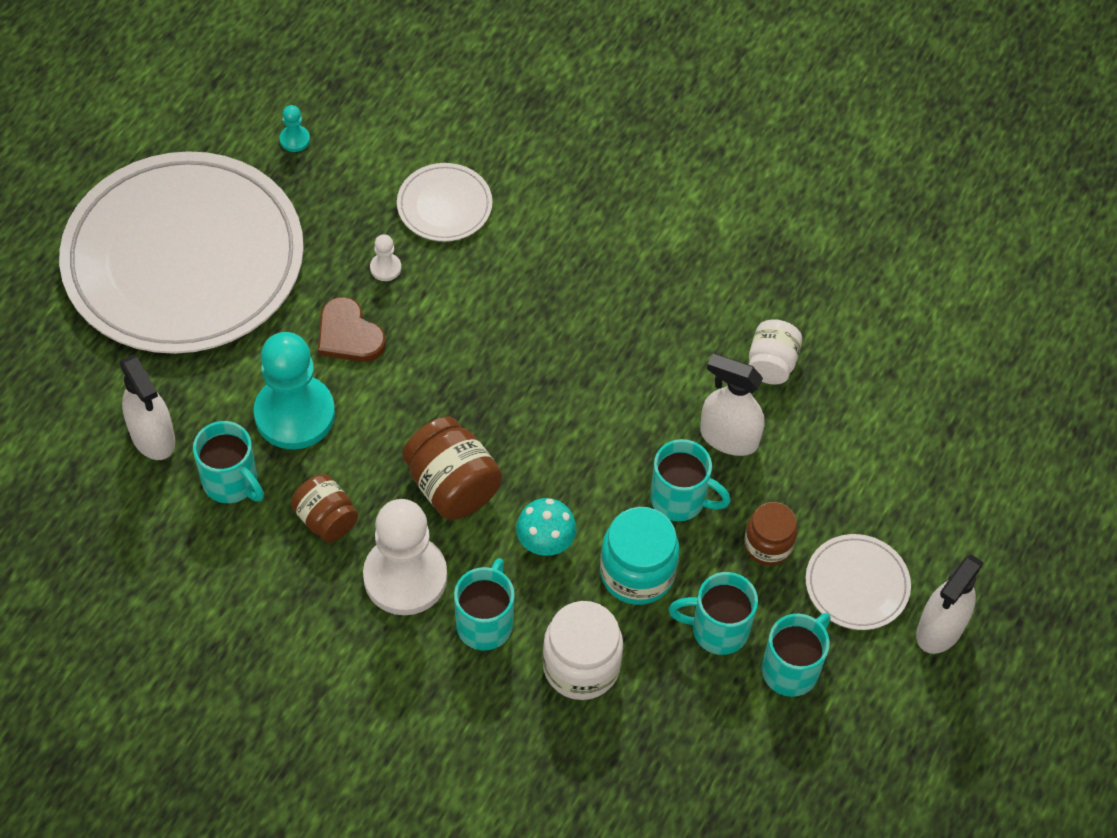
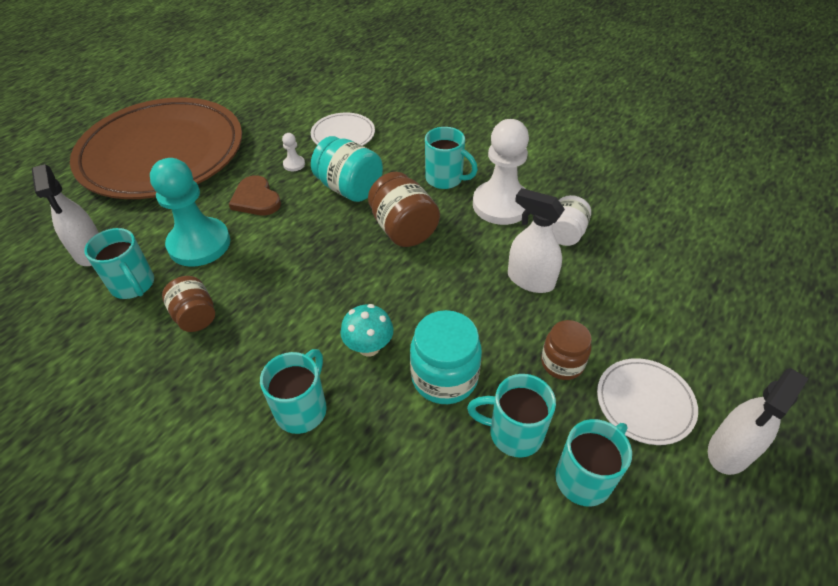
camera: 10 degrees right, 10 degrees down
white plate [59,151,304,354] -> brown plate [70,97,242,199]
turquoise pawn [280,105,310,152] -> none
white pawn [363,499,447,615] -> white pawn moved to [473,119,529,225]
brown jar [402,416,502,520] -> brown jar moved to [368,172,440,247]
white jar [542,601,623,700] -> none
turquoise mug [650,439,731,521] -> turquoise mug moved to [425,127,478,189]
none -> turquoise jar [311,136,383,202]

